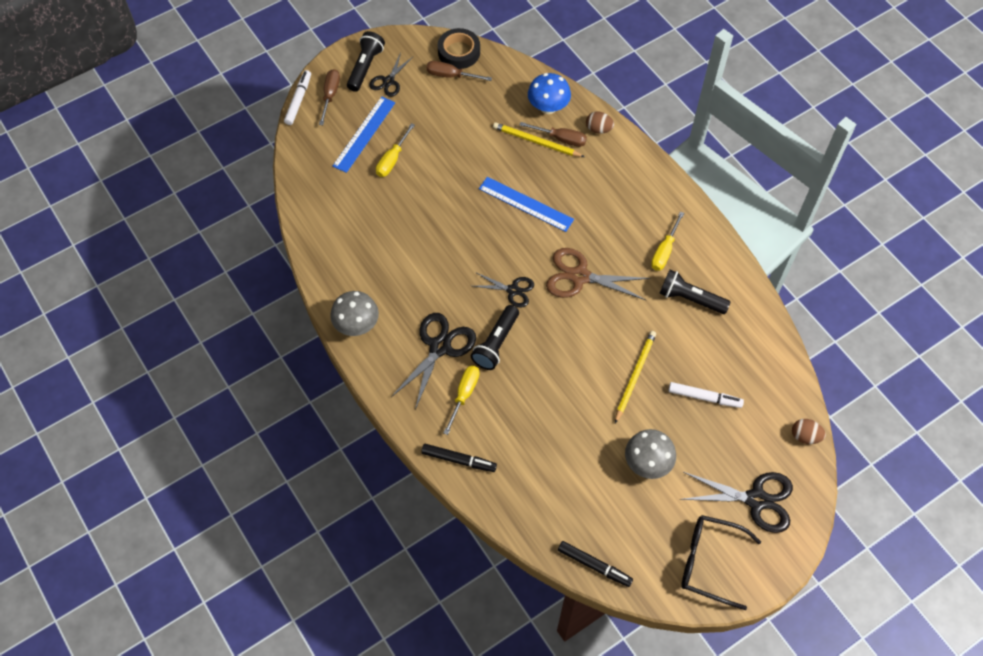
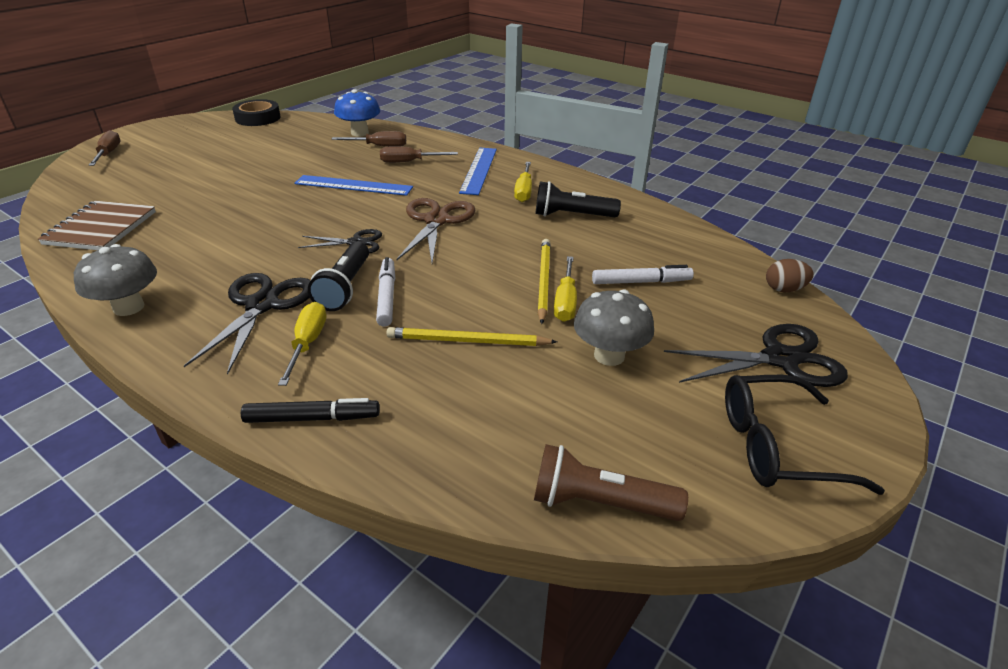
camera: 20 degrees left, 25 degrees down
white marker [284,70,311,125] -> white marker moved to [376,257,395,327]
blue ruler [332,96,395,173] -> blue ruler moved to [459,148,497,195]
black flashlight [347,31,385,92] -> none
black scissors [369,53,413,97] -> none
yellow screwdriver [376,123,415,177] -> yellow screwdriver moved to [554,256,577,322]
brown screwdriver [426,61,492,81] -> brown screwdriver moved to [380,146,458,163]
yellow pencil [493,122,584,157] -> yellow pencil moved to [386,327,557,346]
brown scissors [546,248,651,300] -> brown scissors turned 105 degrees clockwise [396,198,476,263]
black marker [558,541,633,587] -> brown flashlight [534,444,688,521]
brown egg [586,111,614,134] -> none
none -> brown notebook [38,201,156,250]

